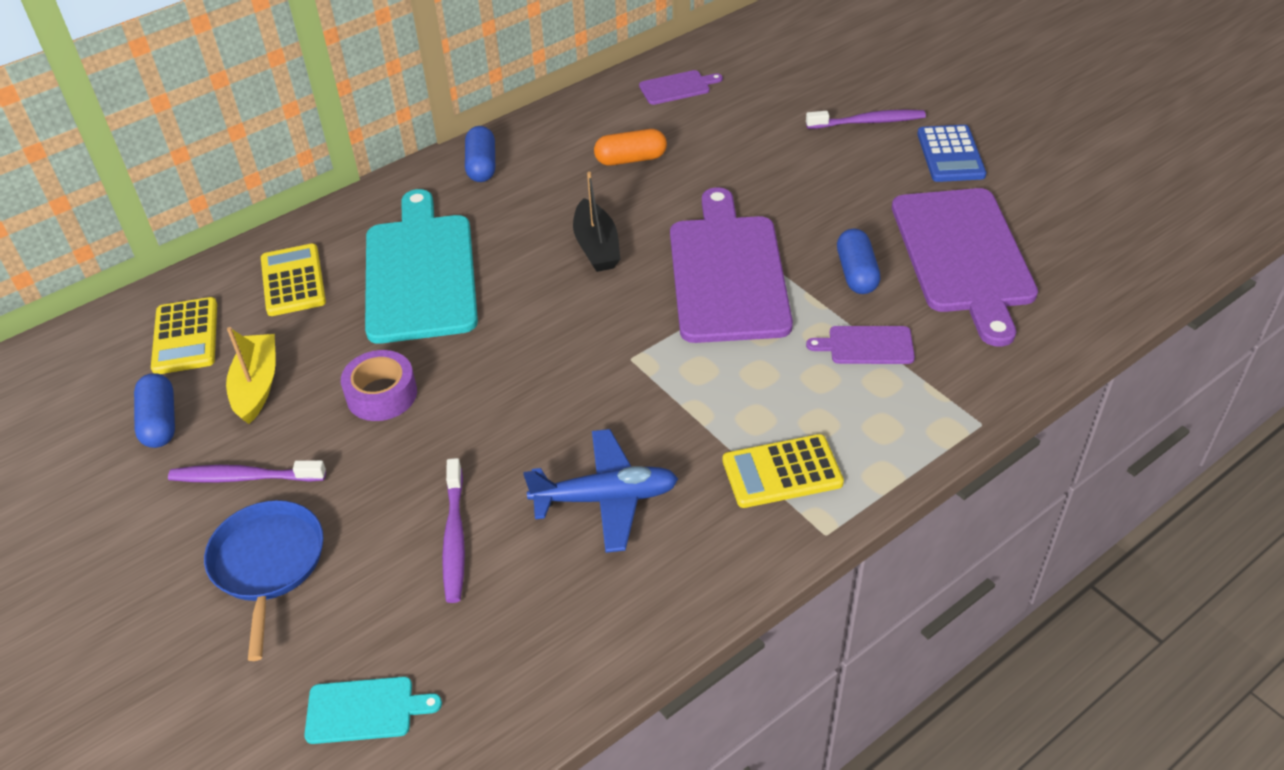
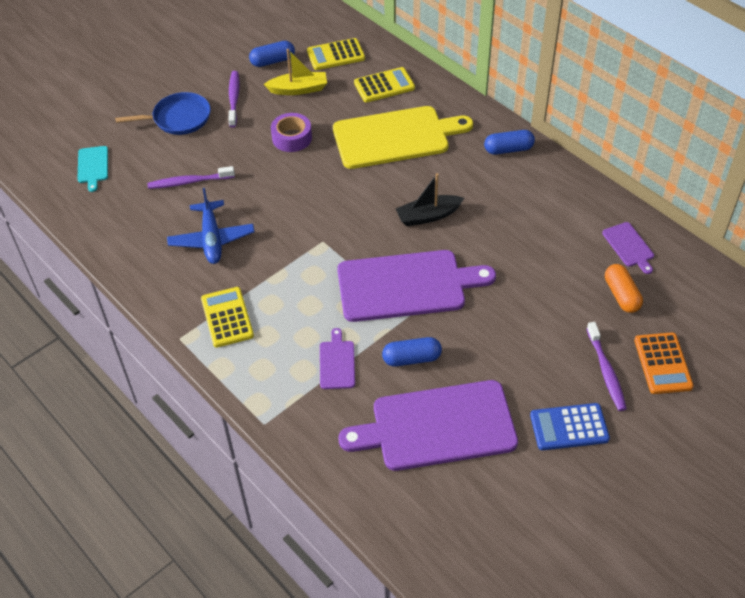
camera: 85 degrees right, 5 degrees up
turquoise cutting board [365,189,478,344] -> yellow cutting board [333,106,473,169]
orange capsule [594,129,667,166] -> orange capsule moved to [605,264,643,313]
none -> orange calculator [634,332,694,394]

